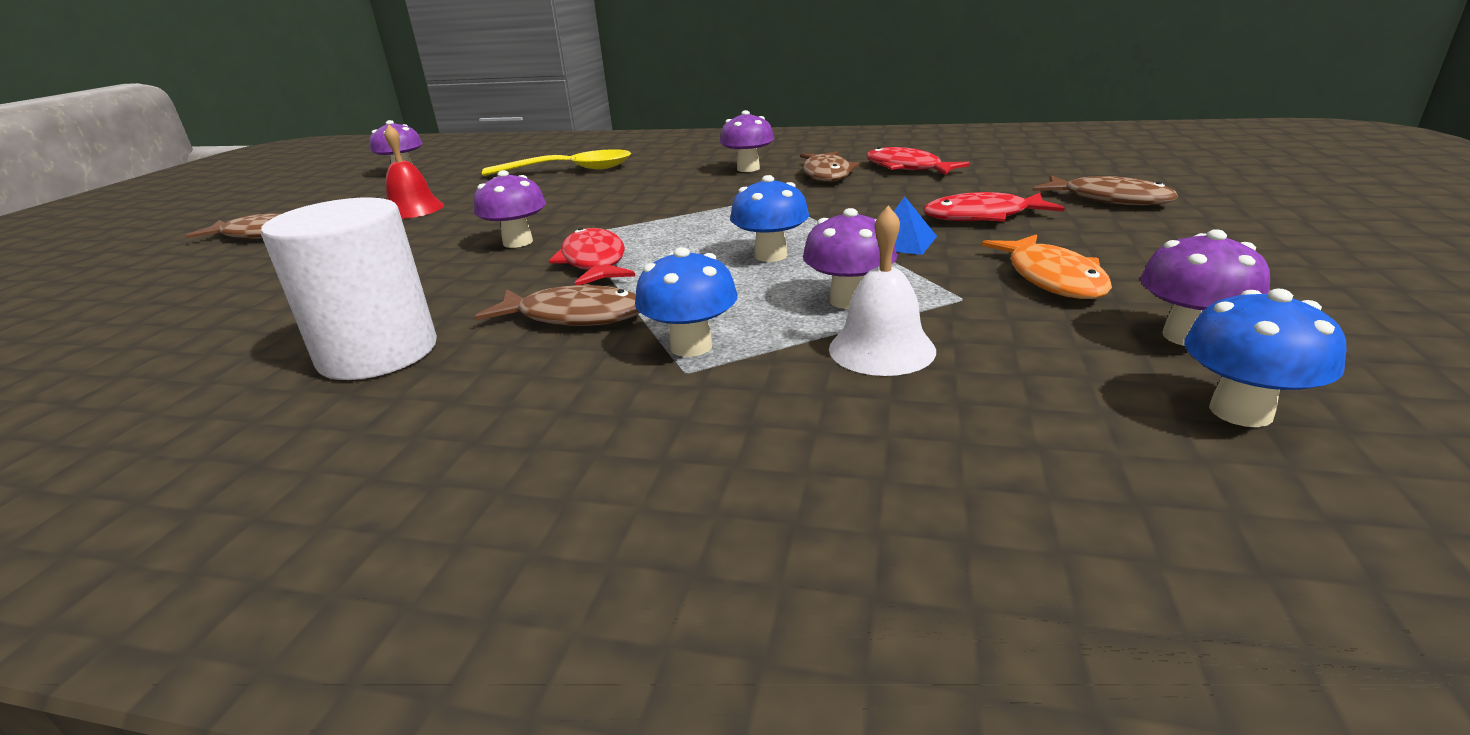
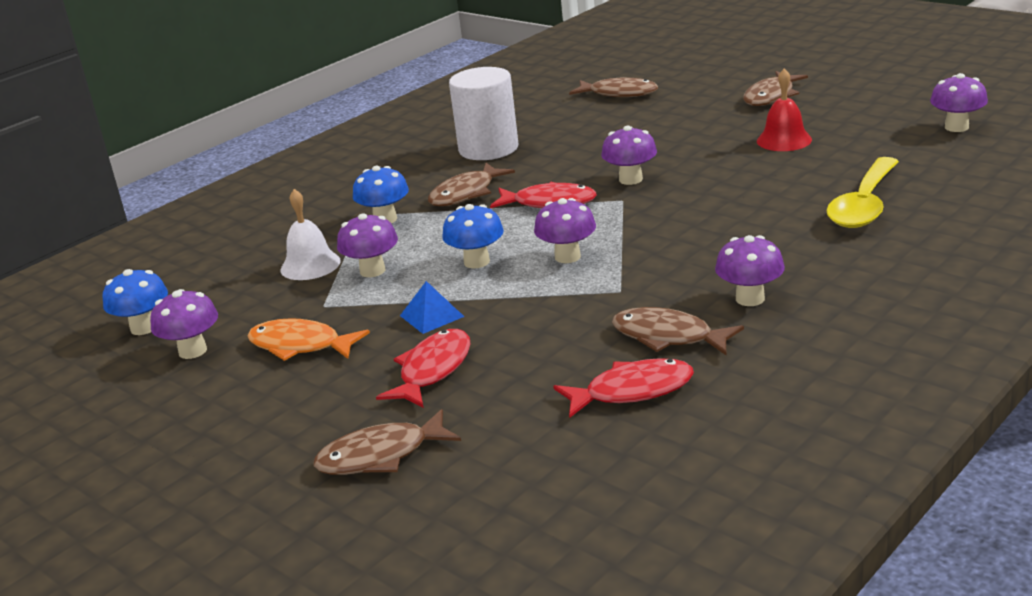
camera: 120 degrees right, 0 degrees up
none -> purple mushroom [534,198,596,263]
none -> brown fish [569,77,658,97]

